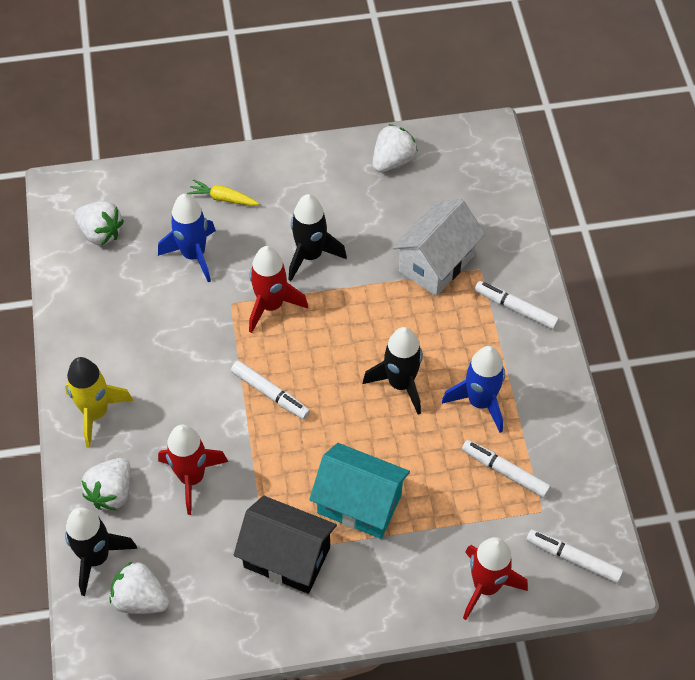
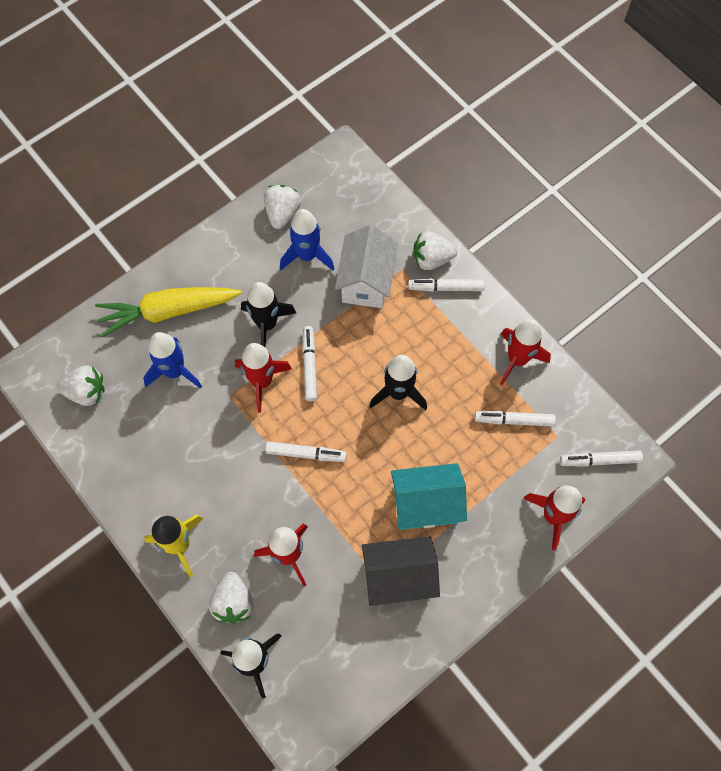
camera: 30 degrees left, 10 degrees up
white strawberry [110,561,170,614] -> white strawberry moved to [413,231,457,270]
yellow carrot [187,179,259,206] -> yellow carrot [95,287,242,338], size x2.19
blue rocket [442,346,505,433] -> blue rocket moved to [280,209,334,270]
none -> white marker [302,326,317,402]
none -> red rocket [500,319,551,385]

